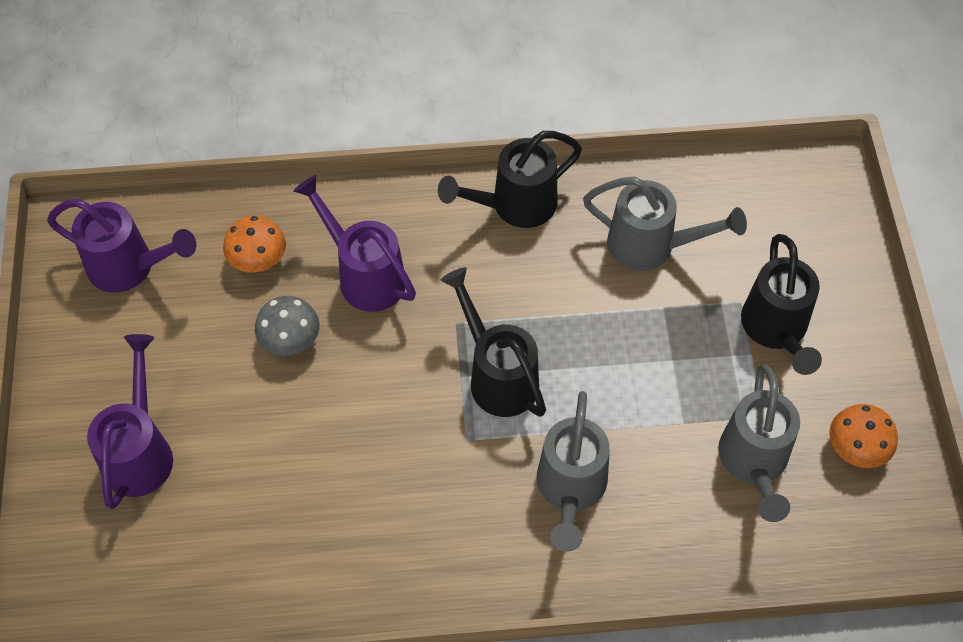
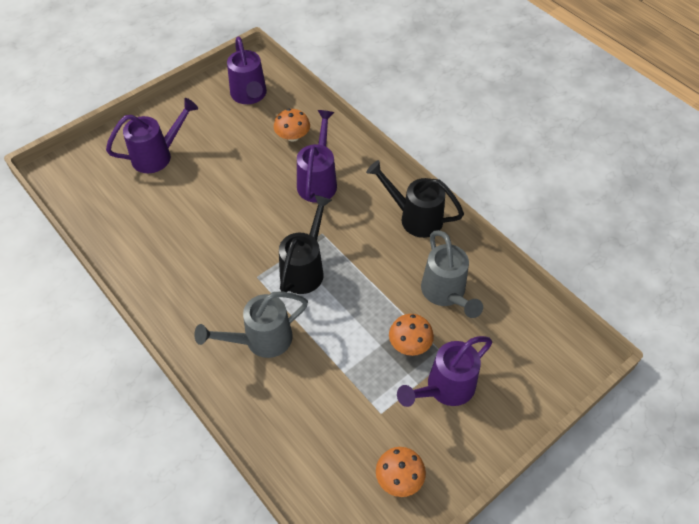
camera: 55 degrees right, 5 degrees down
grey mushroom [255,296,320,356] -> none
grey watering can [718,364,800,522] -> none
black watering can [741,234,822,375] -> purple watering can [397,336,492,407]
none -> orange mushroom [389,314,434,356]

